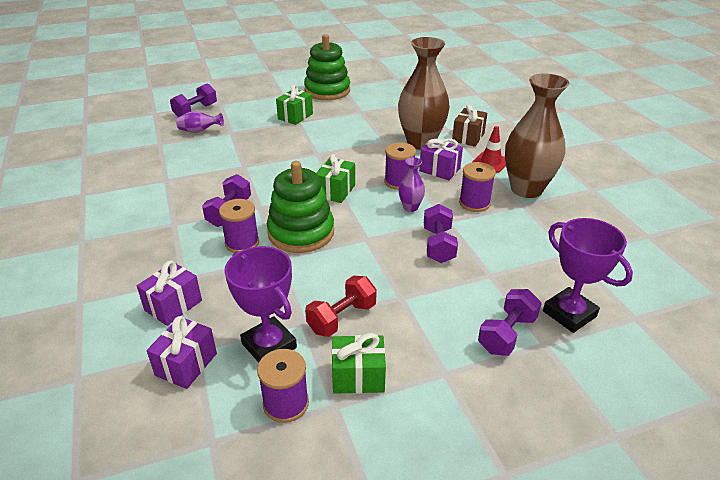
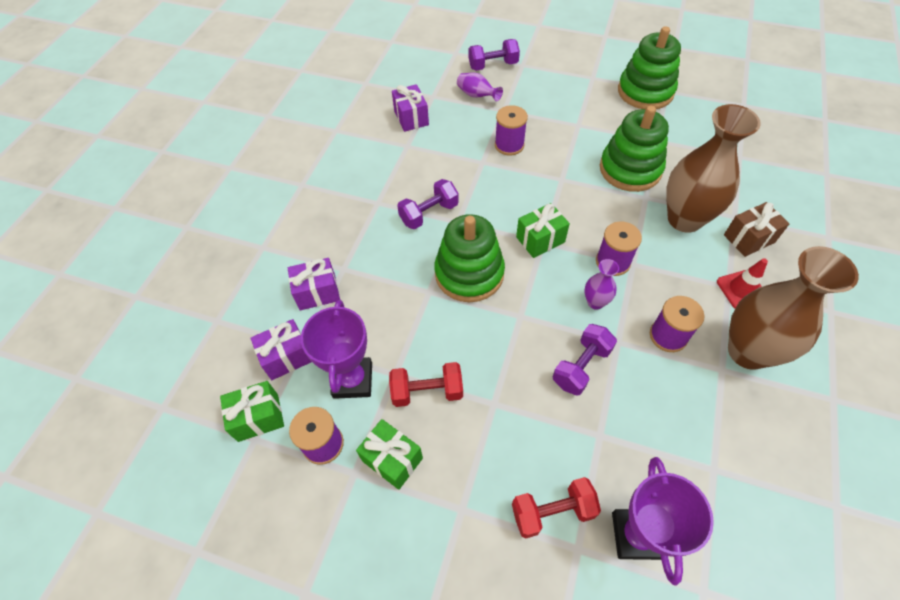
camera: 40 degrees right, 20 degrees up
purple spool [219,199,259,253] -> purple spool moved to [495,105,528,156]
green gift [276,85,313,125] -> green gift moved to [220,381,284,442]
purple gift [419,138,463,180] -> purple gift moved to [392,84,429,132]
purple dumbbell [478,289,542,356] -> red dumbbell [512,477,601,538]
none -> green stacking toy [600,106,669,192]

